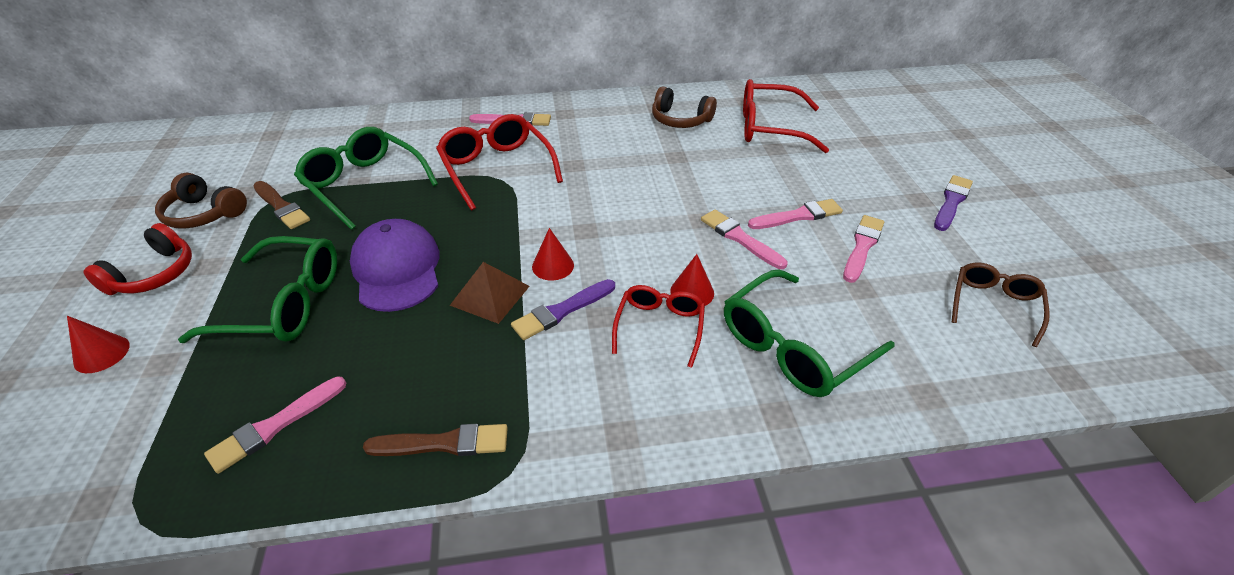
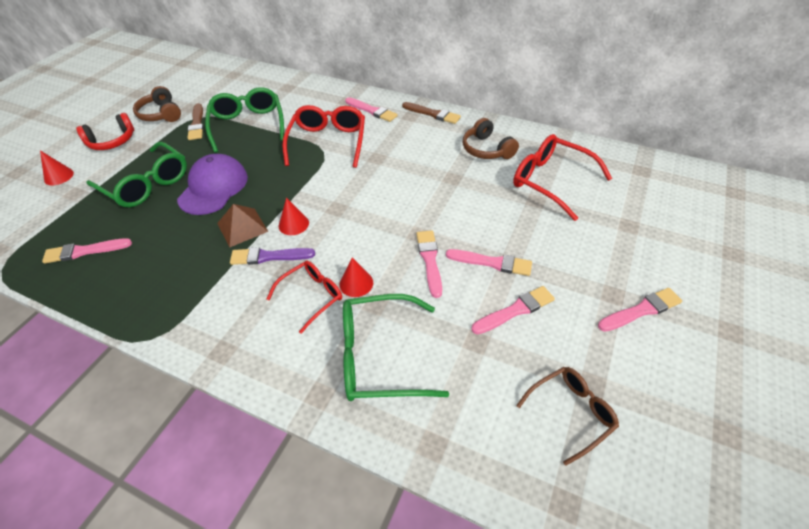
camera: 35 degrees right, 5 degrees up
brown brush [363,424,508,456] -> brown brush moved to [402,102,461,124]
purple brush [934,175,973,231] -> pink brush [598,288,682,332]

